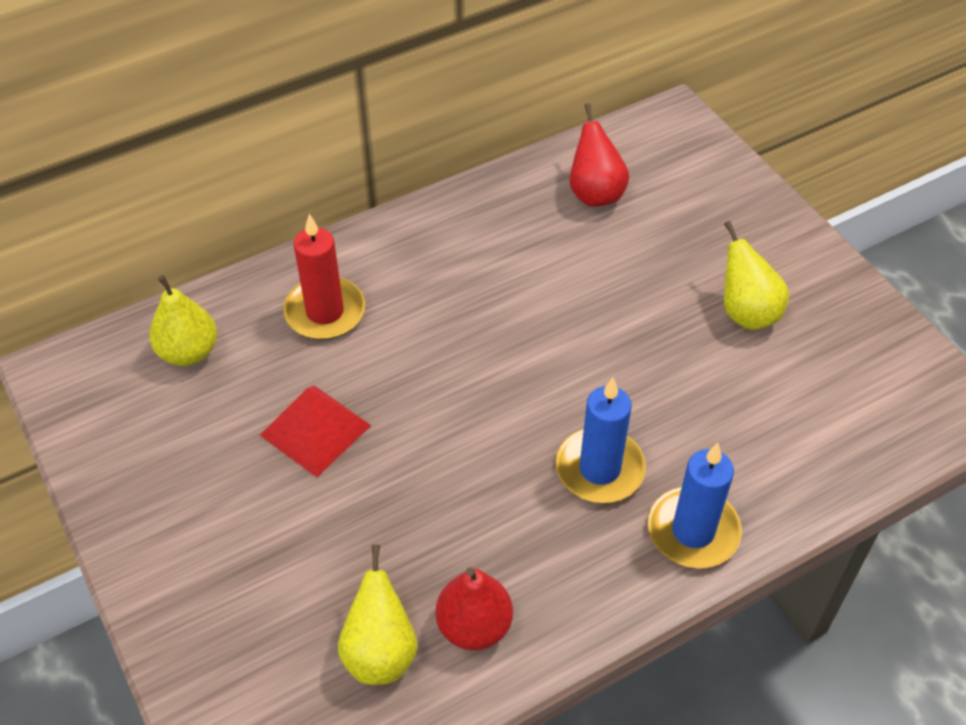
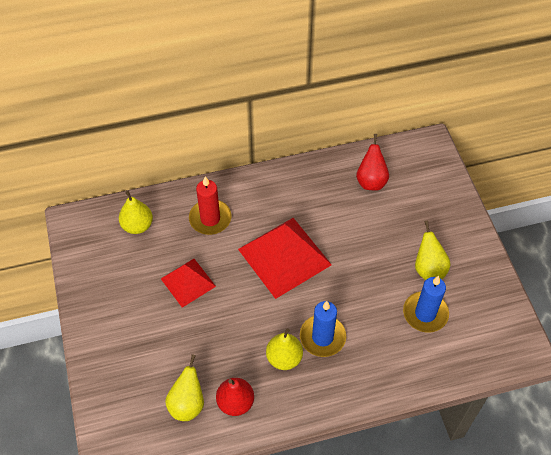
camera: 15 degrees right, 5 degrees up
blue candle [648,443,742,568] -> blue candle moved to [403,276,449,333]
none -> red pyramid [238,218,332,299]
none -> yellow pear [266,328,303,370]

